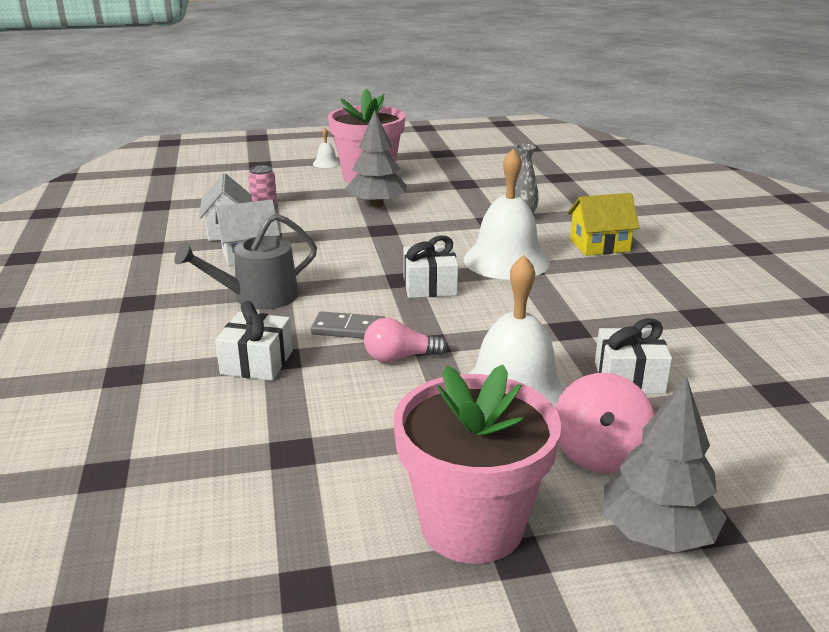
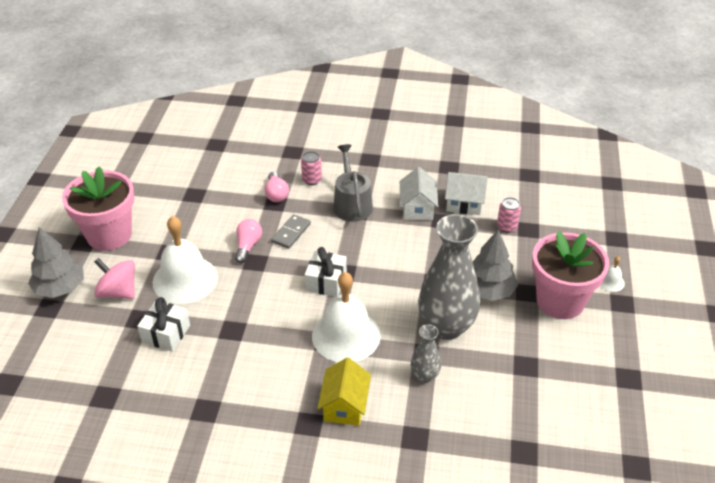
camera: 110 degrees right, 15 degrees up
white gift [215,301,293,381] -> pink light bulb [264,172,289,202]
none -> pink can [301,151,322,185]
none -> grey vase [418,214,480,340]

